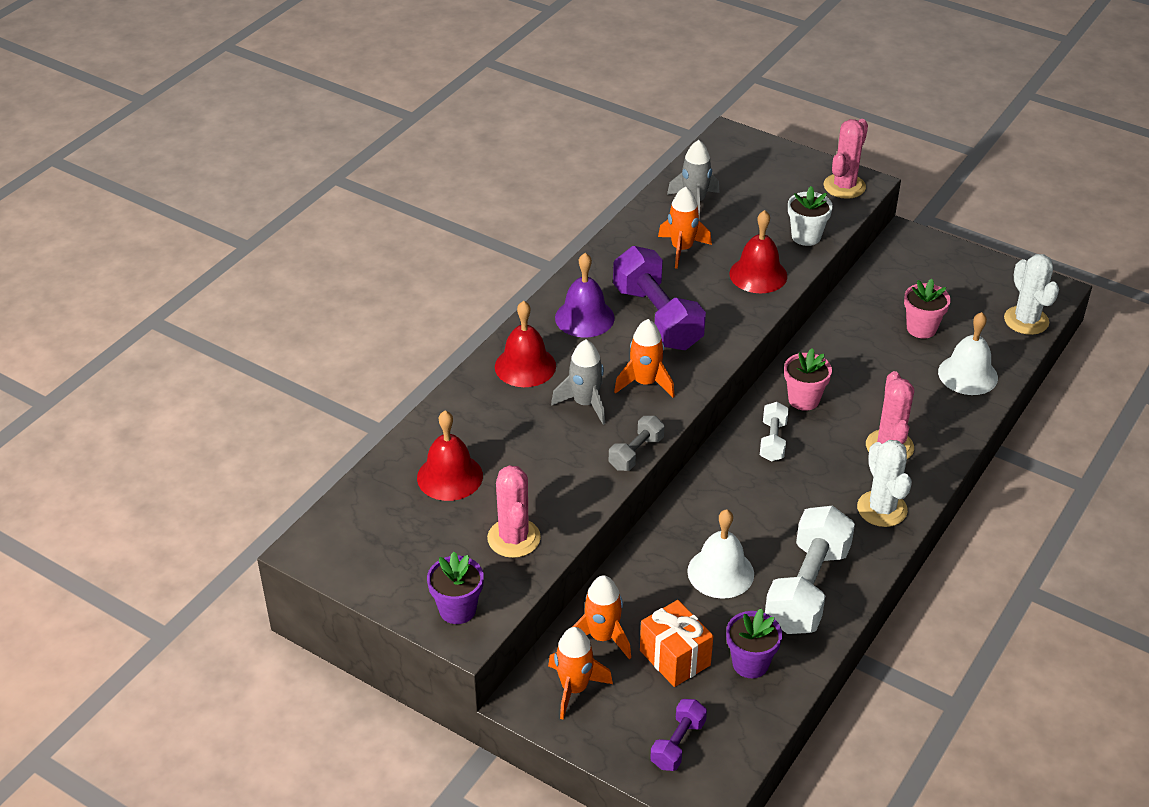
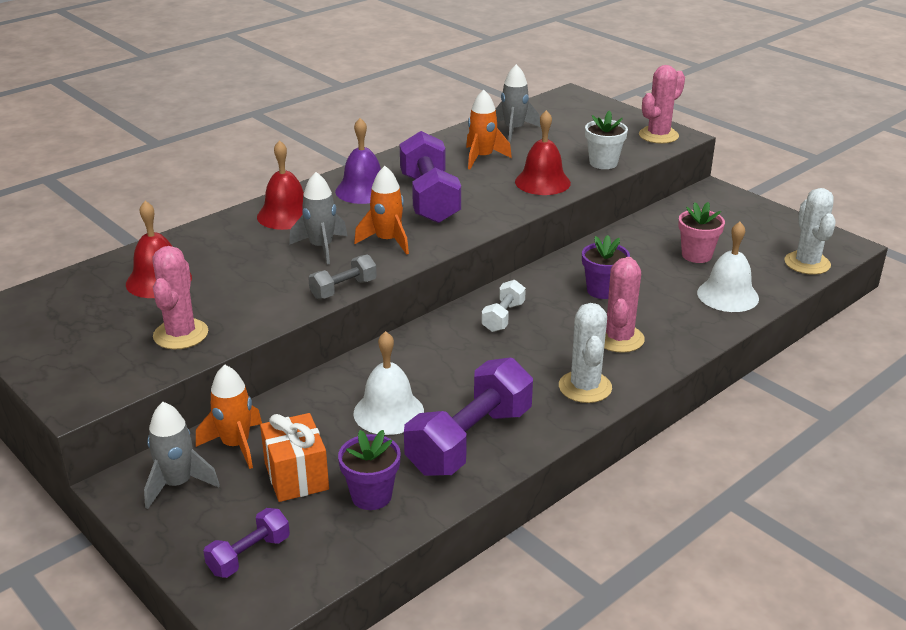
camera: 15 degrees right, 10 degrees down
purple flower pot [427,552,484,624] -> purple flower pot moved to [582,235,630,299]
orange rocket [548,627,613,719] -> grey rocket [144,402,220,509]
white dumbbell [765,506,855,634] -> purple dumbbell [404,357,533,476]
pink flower pot [784,348,832,411] -> none

